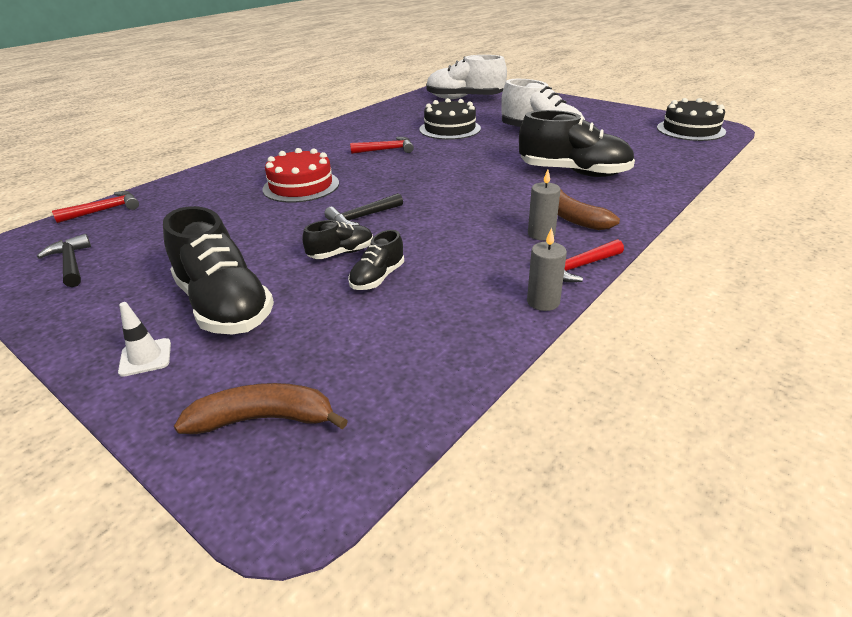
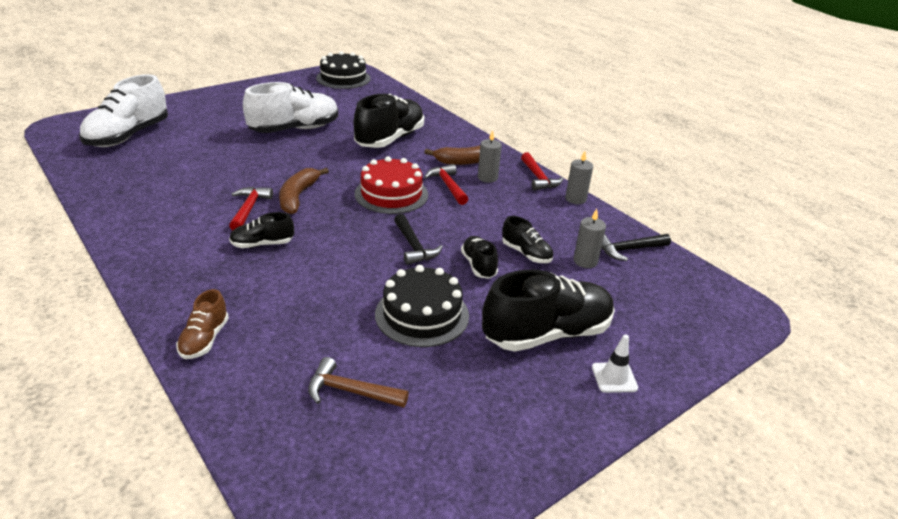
camera: 80 degrees left, 0 degrees up
black hammer [37,234,91,287] -> black hammer moved to [601,234,671,261]
red hammer [52,191,139,223] -> red hammer moved to [424,164,468,205]
brown banana [174,383,348,434] -> brown banana moved to [279,168,329,214]
red cake [262,148,339,203] -> red cake moved to [355,156,428,214]
black cake [419,98,481,140] -> black cake moved to [375,265,469,347]
none -> brown shoe [176,289,229,359]
none -> black shoe [229,212,294,248]
none -> brown hammer [308,357,409,408]
none -> grey candle [573,209,606,268]

